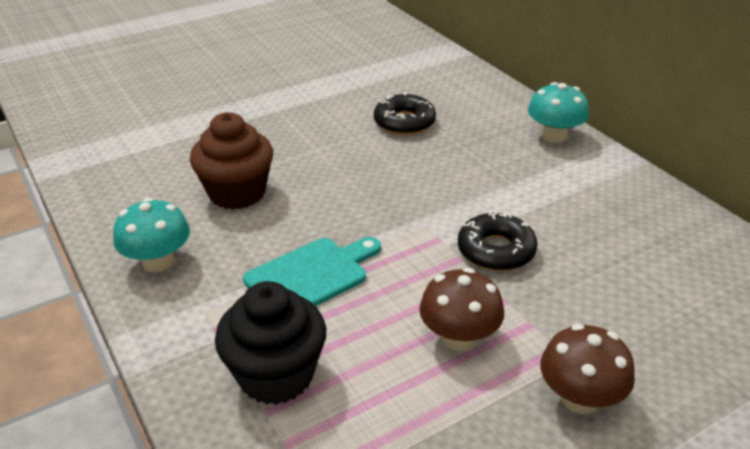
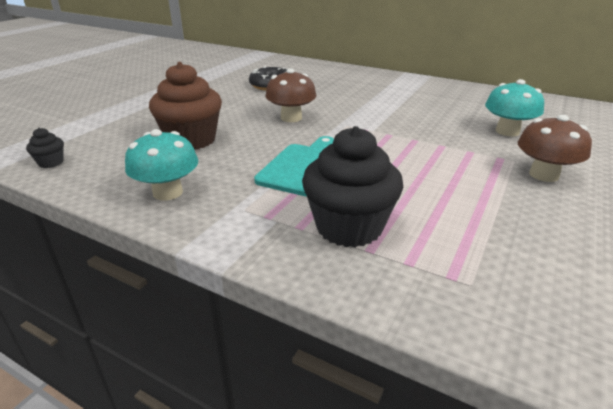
camera: 30 degrees left, 5 degrees down
brown mushroom [419,268,504,351] -> brown mushroom moved to [265,69,316,122]
black donut [458,211,537,271] -> none
turquoise mushroom [528,82,589,143] -> turquoise mushroom moved to [485,79,544,137]
none -> black cupcake [26,128,64,168]

